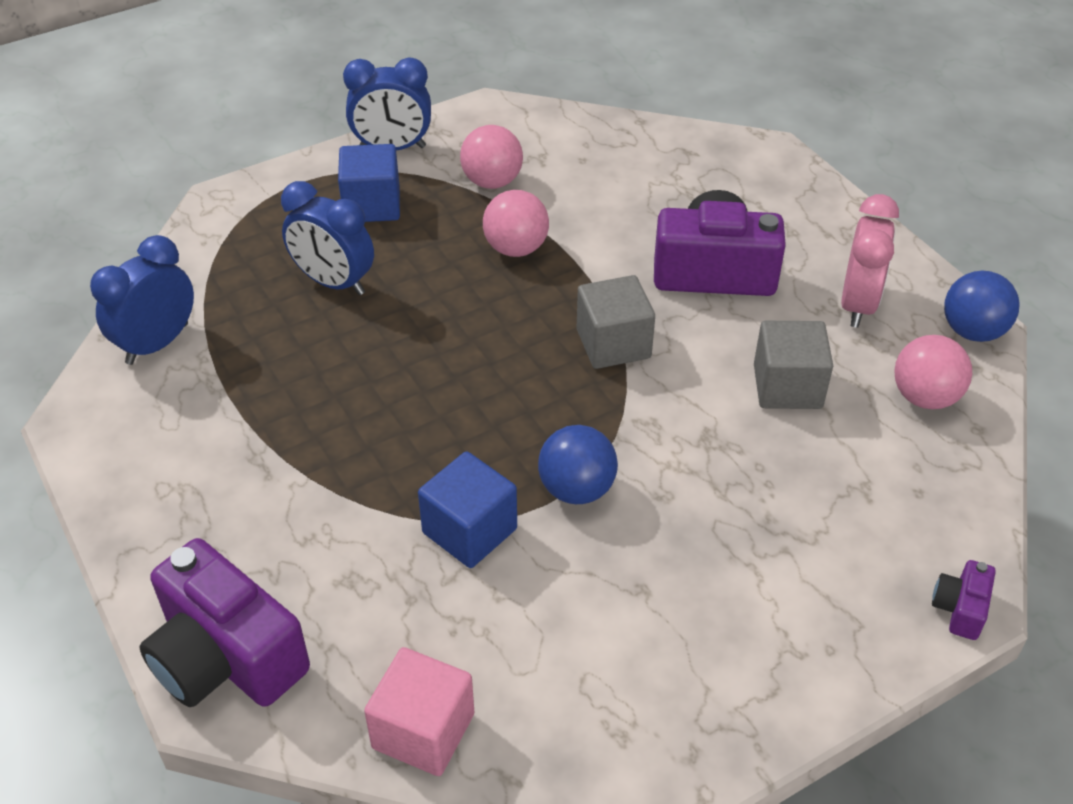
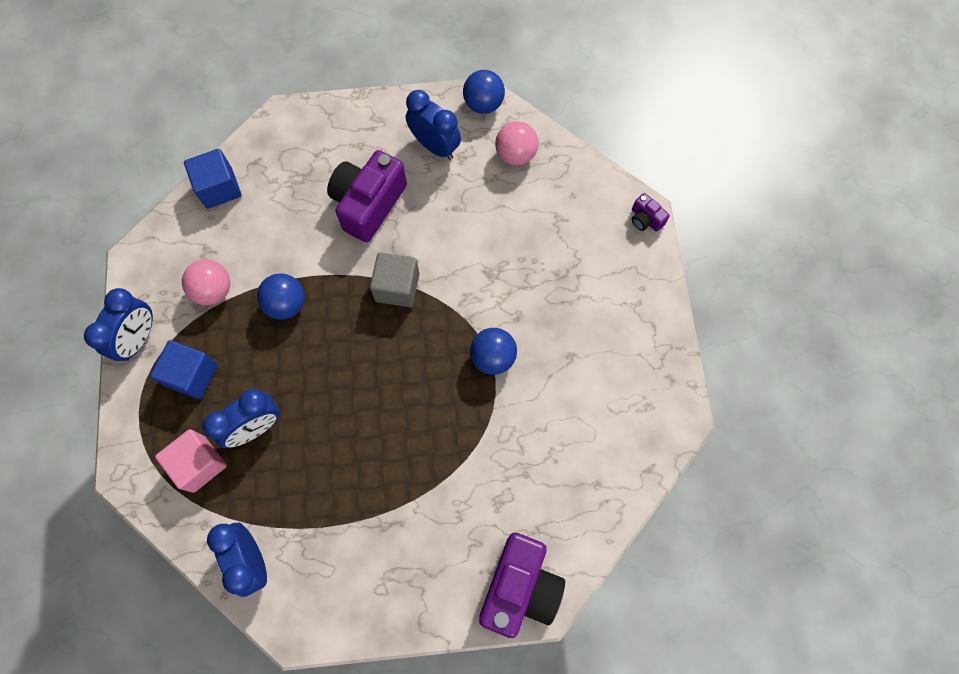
camera: 65 degrees left, 25 degrees up
purple camera [140,538,310,707] -> purple camera turned 45 degrees counterclockwise [479,533,565,638]
pink cube [364,647,474,776] -> pink cube moved to [155,429,227,493]
blue cube [418,451,517,568] -> blue cube moved to [184,149,242,209]
pink ball [483,190,549,257] -> blue ball [257,273,305,320]
grey cube [754,321,833,409] -> none
pink clock [841,194,899,328] -> blue clock [406,90,461,160]

